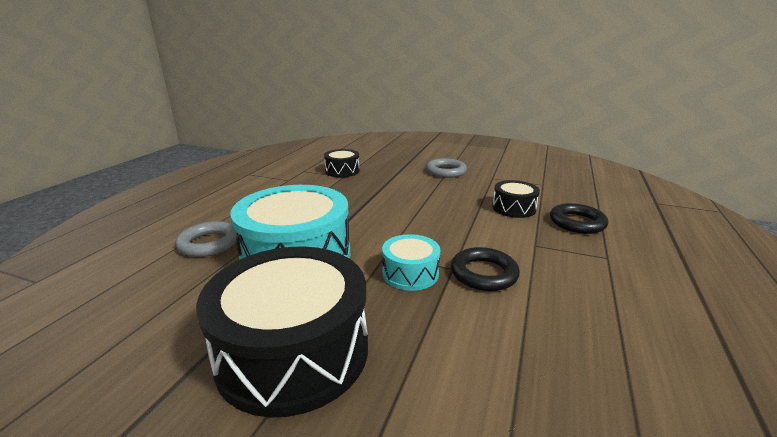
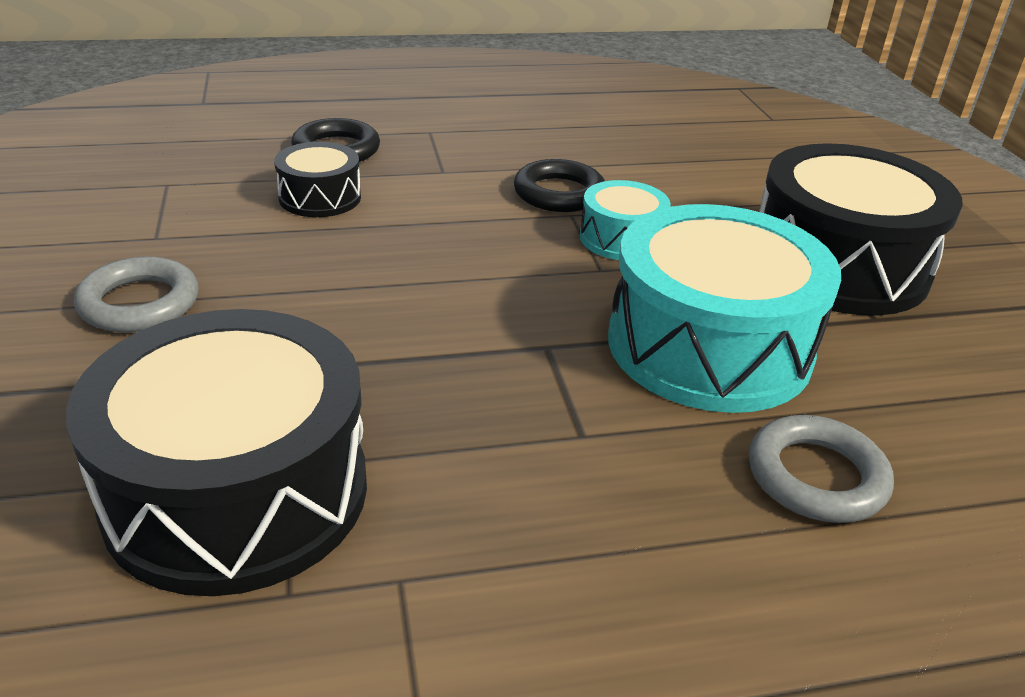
camera: 125 degrees left, 10 degrees up
black drum [324,149,360,177] -> black drum [66,309,367,596], size x2.04

